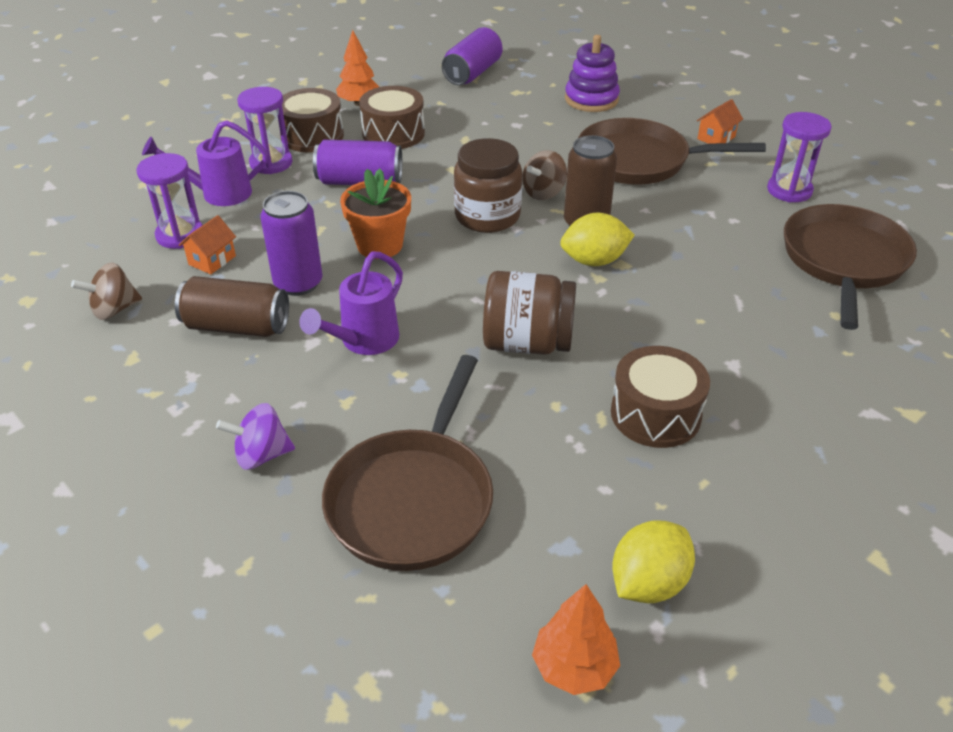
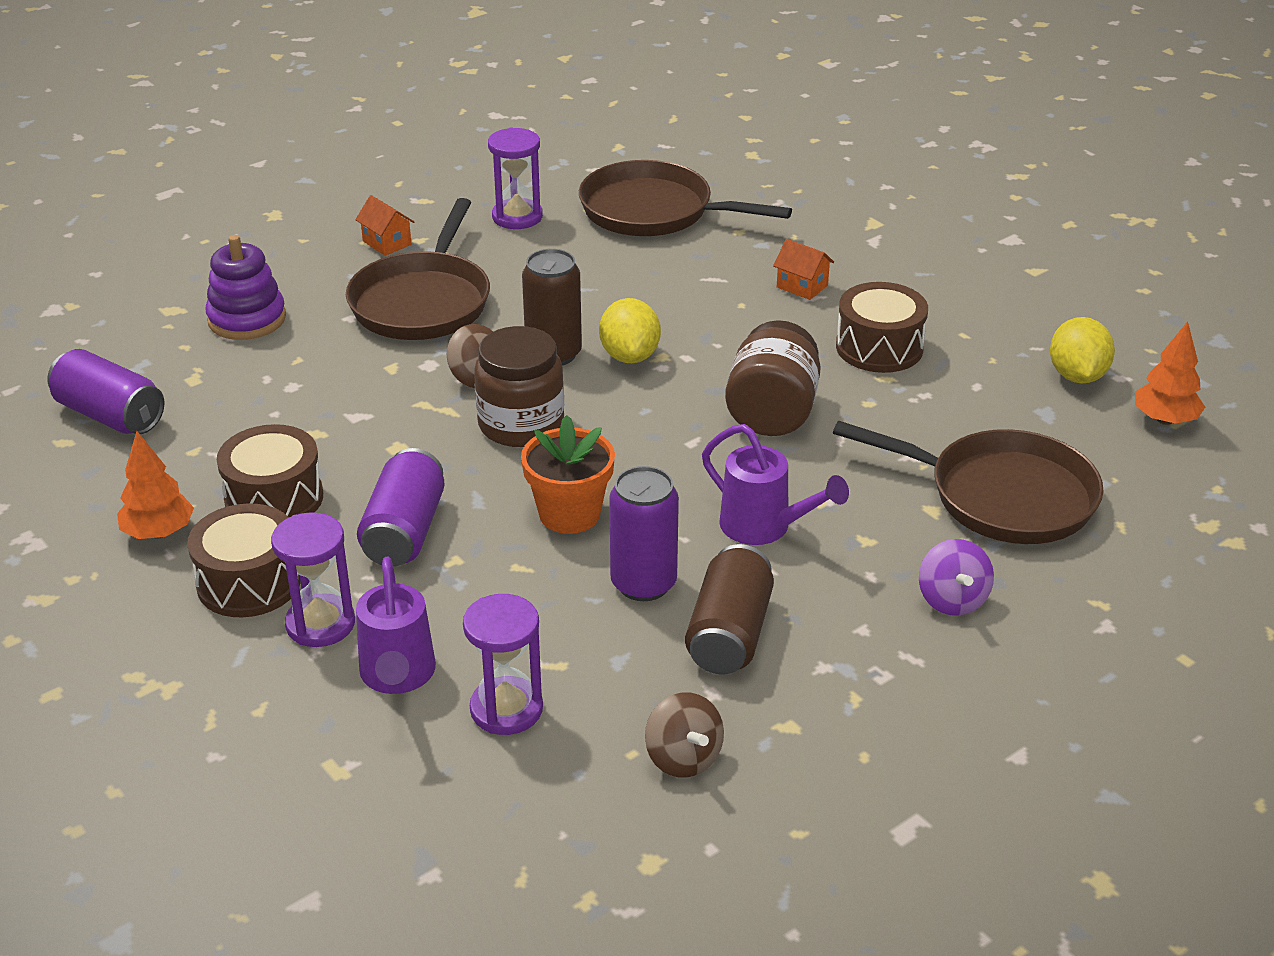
camera: 85 degrees left, 5 degrees down
orange house [179,215,236,274] -> orange house moved to [773,239,834,300]
yellow lemon [612,520,695,603] -> yellow lemon turned 45 degrees clockwise [1050,317,1115,383]

